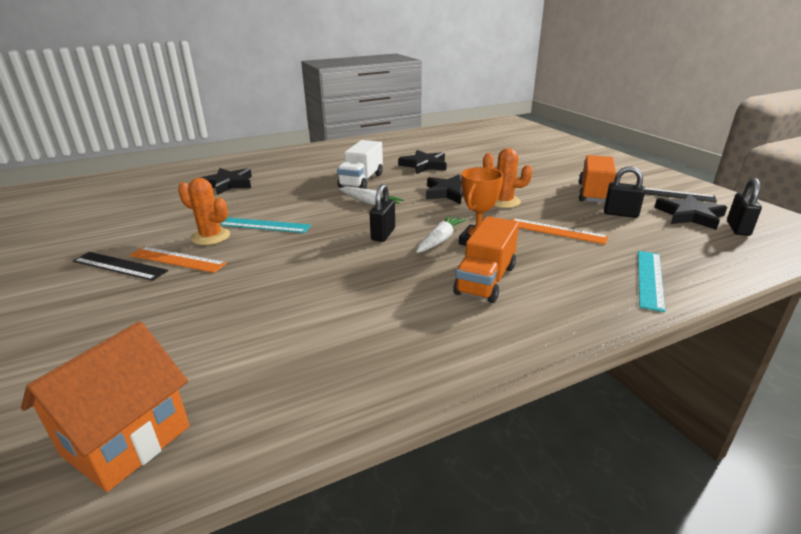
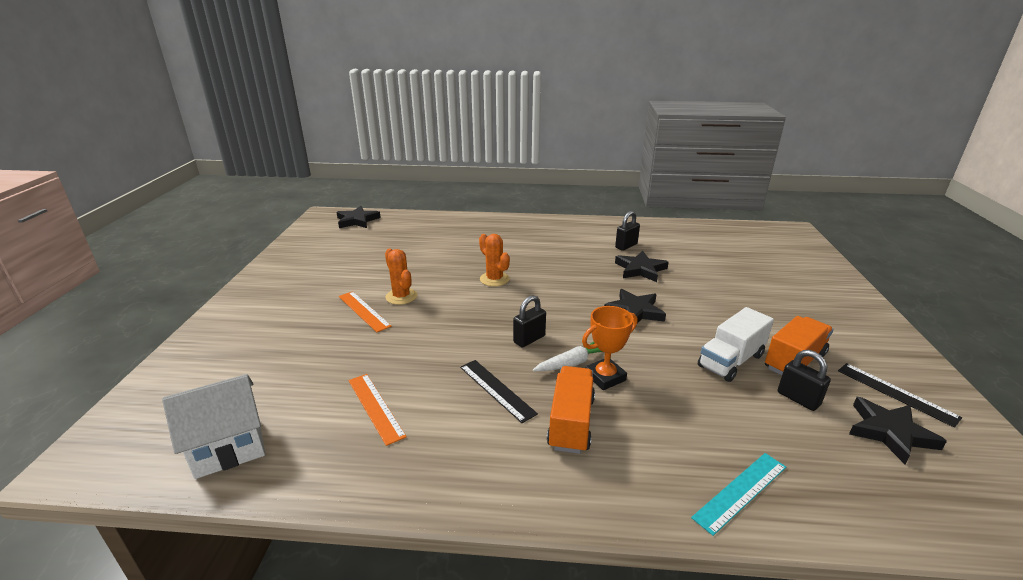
camera: 30 degrees right, 0 degrees up
orange house [21,321,190,492] -> white house [162,374,265,479]
black ruler [73,252,168,281] -> black ruler moved to [460,360,538,423]
black star [199,168,252,195] -> black star moved to [336,206,381,228]
turquoise ruler [220,217,311,233] -> none
white truck [337,140,383,189] -> white truck moved to [698,307,774,382]
white carrot [339,187,404,205] -> none
orange truck [453,216,519,303] -> orange truck turned 135 degrees clockwise [547,366,595,454]
orange cactus [483,148,533,208] -> orange cactus moved to [479,234,510,286]
orange ruler [512,218,609,245] -> orange ruler moved to [349,374,407,446]
black padlock [727,178,762,236] -> black padlock moved to [615,211,640,250]

